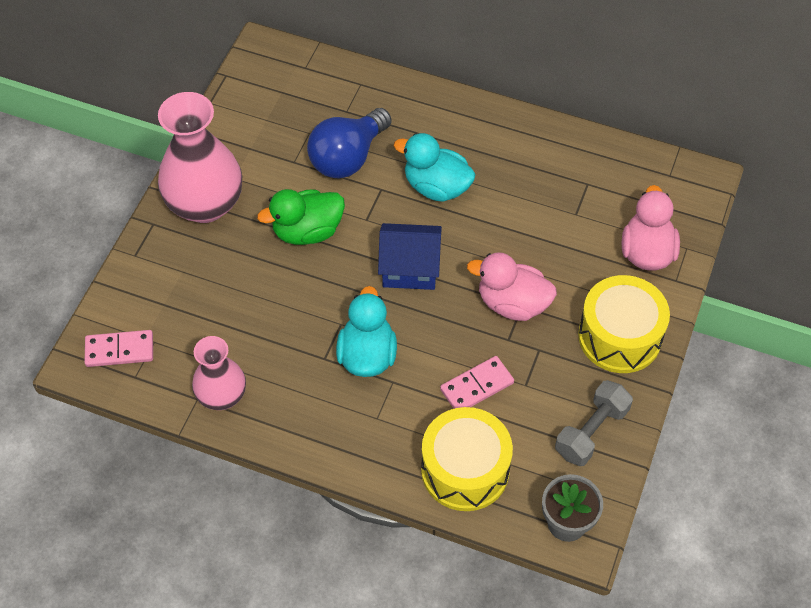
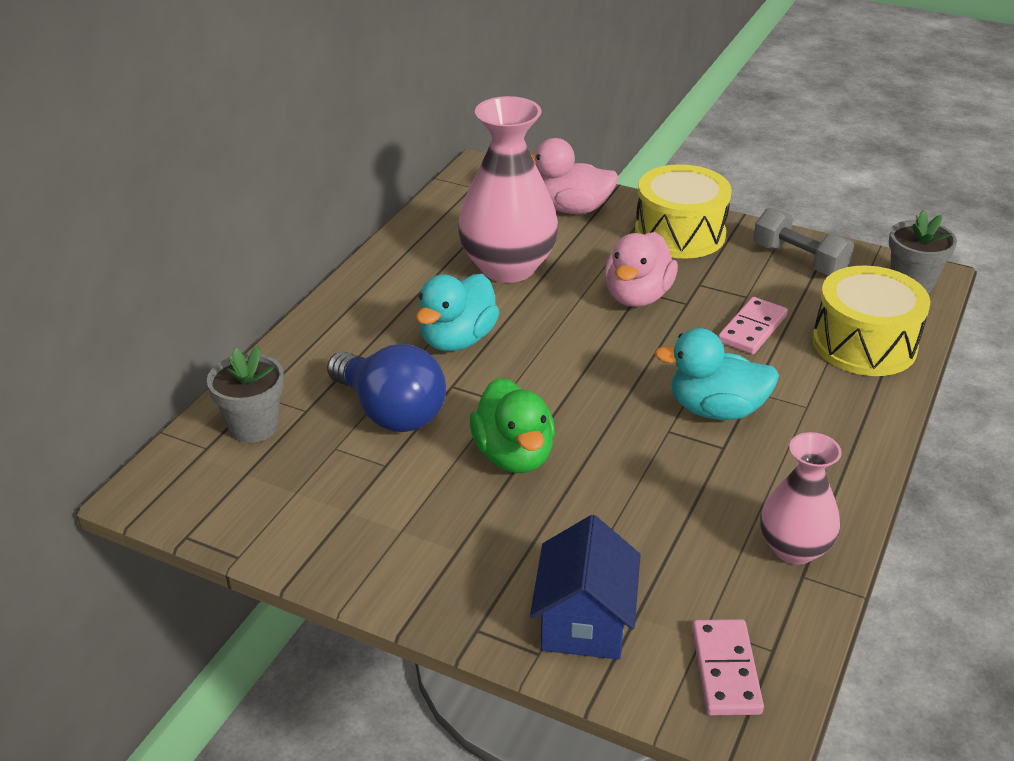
camera: 85 degrees left, 20 degrees down
pink vase [158,92,242,223] -> pink vase moved to [458,96,559,283]
blue house [378,223,442,290] -> blue house moved to [530,515,641,660]
pink domino [440,356,514,409] -> pink domino turned 60 degrees clockwise [718,297,788,354]
none -> grey flower pot [207,346,284,443]

